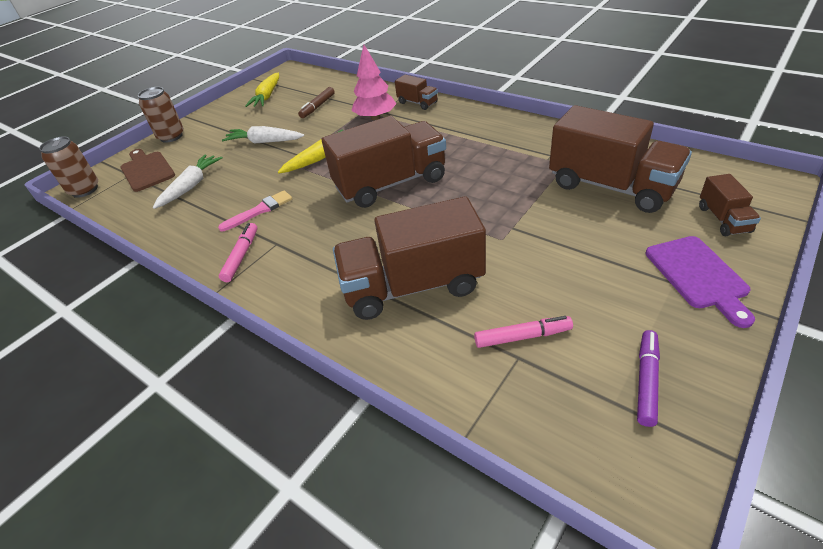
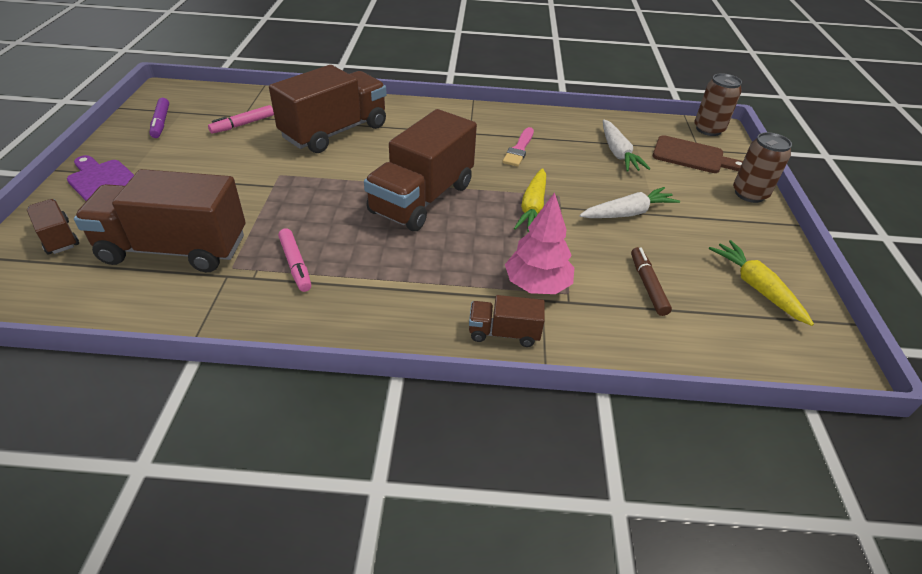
camera: 140 degrees right, 0 degrees up
pink marker [219,223,257,282] -> pink marker moved to [278,228,311,292]

